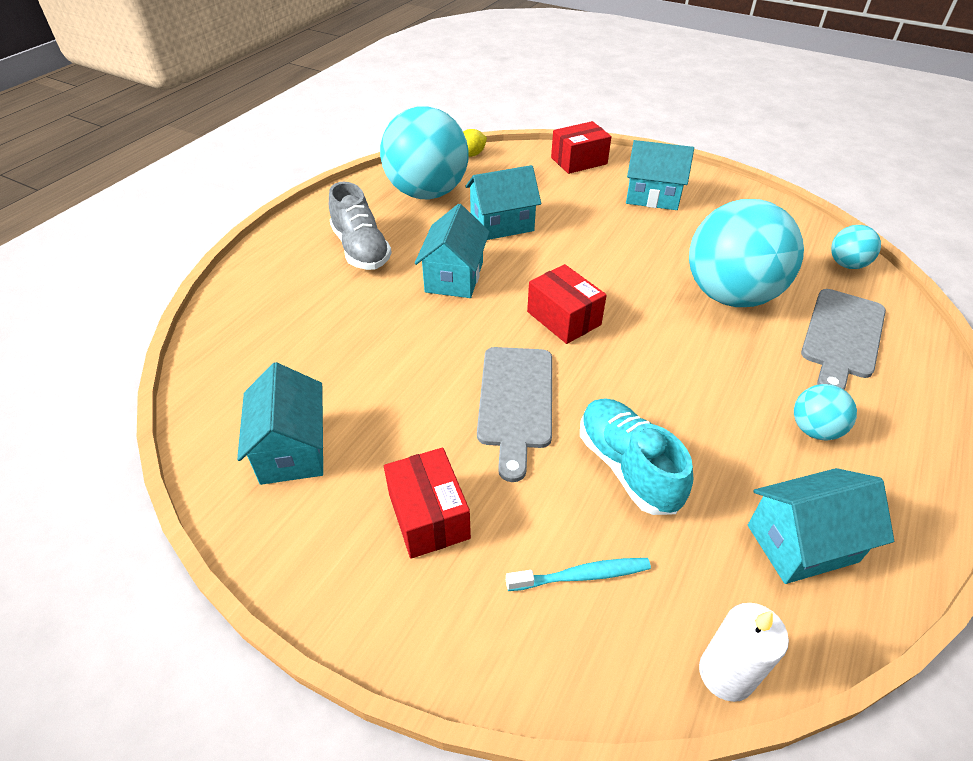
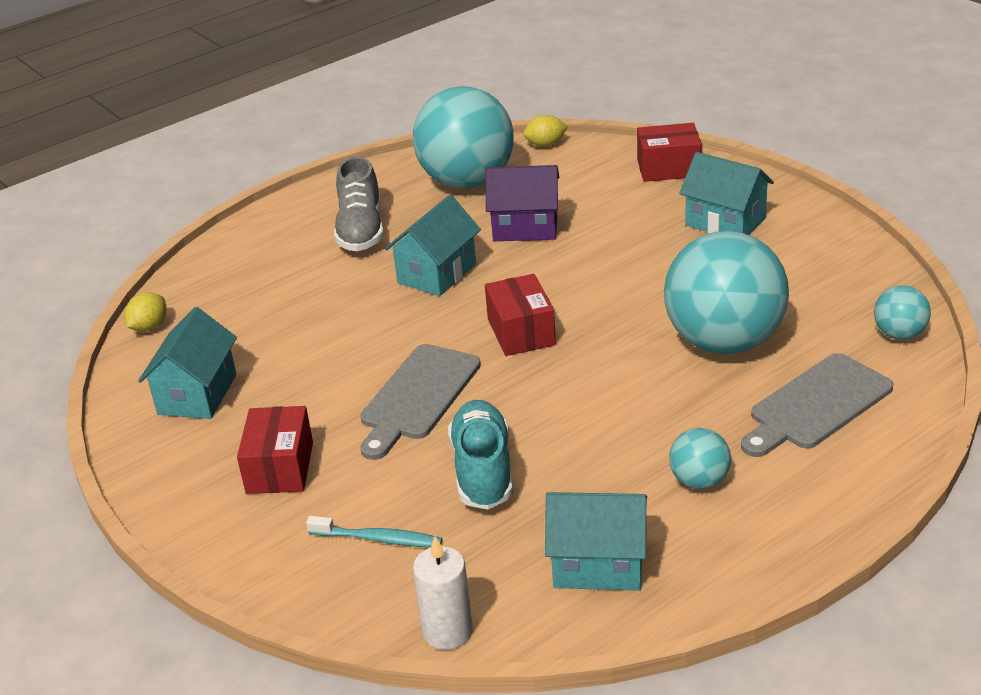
camera: 25 degrees right, 10 degrees down
turquoise house [465,165,541,240] -> purple house [486,165,560,241]
none -> yellow lemon [125,292,166,332]

